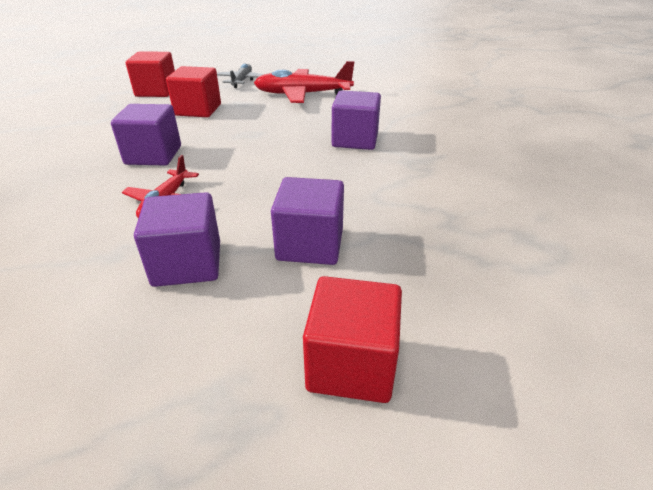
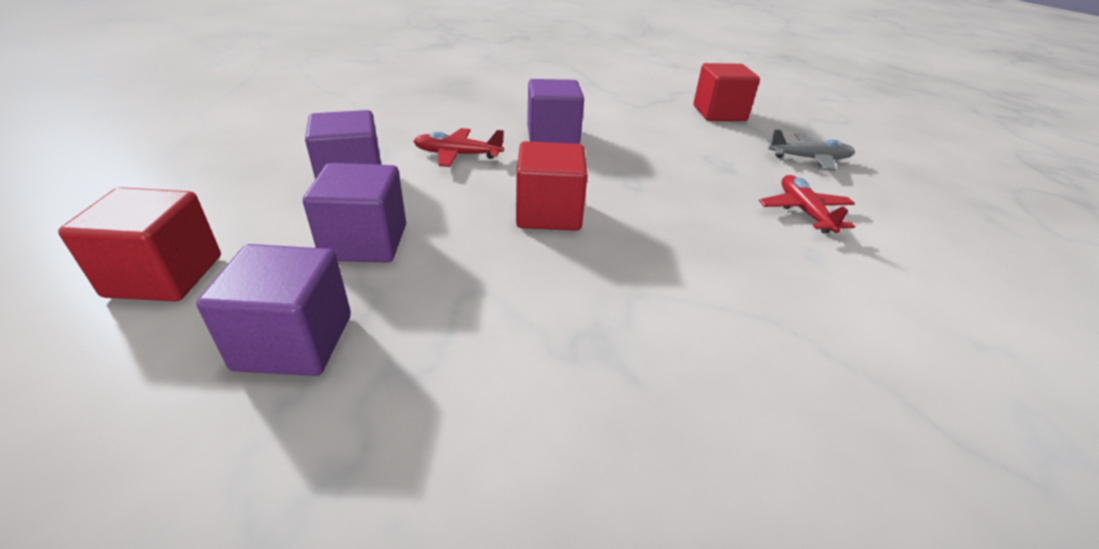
camera: 80 degrees right, 0 degrees up
red cube [166,66,221,117] -> red cube moved to [516,141,587,231]
red plane [254,61,354,103] -> red plane [759,175,855,234], size x0.60
purple cube [331,90,381,150] -> purple cube moved to [196,244,351,376]

